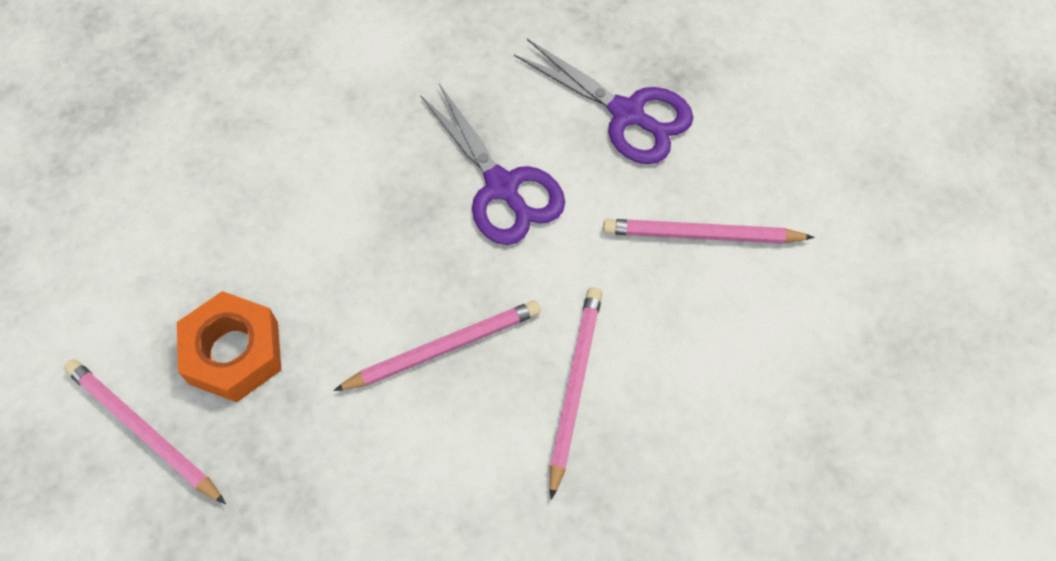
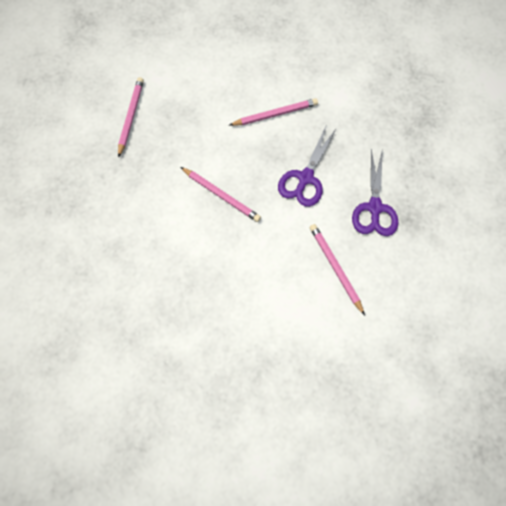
camera: 60 degrees right, 5 degrees up
orange nut [177,291,281,402] -> none
pink pencil [550,287,602,500] -> pink pencil moved to [230,98,318,126]

